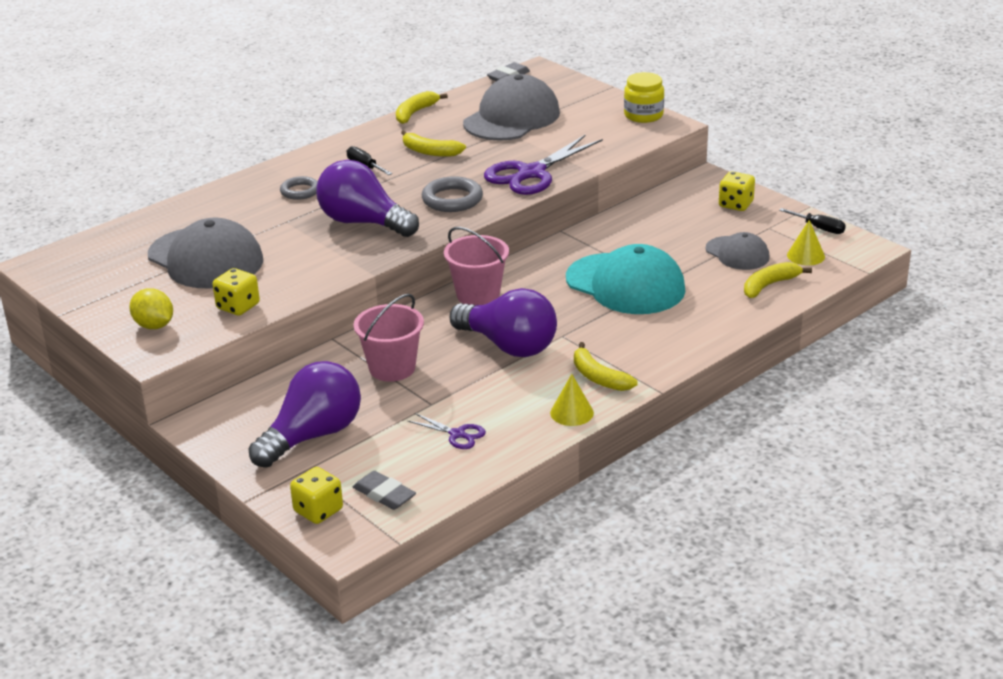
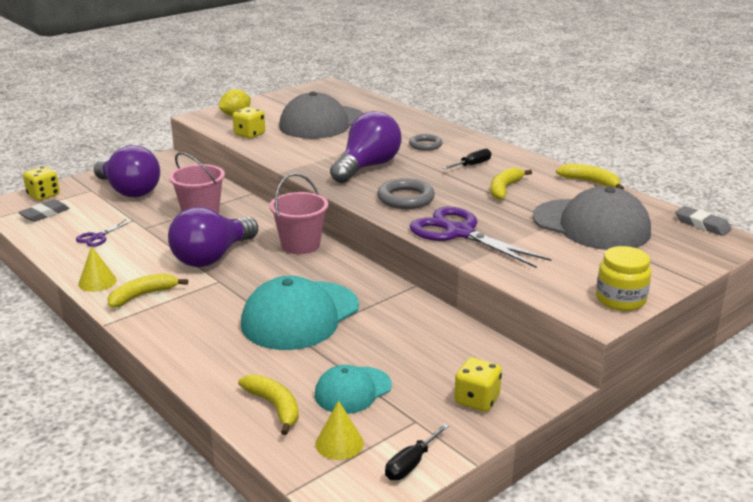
camera: 90 degrees right, 5 degrees down
grey cap [705,232,770,270] -> turquoise cap [315,365,392,414]

